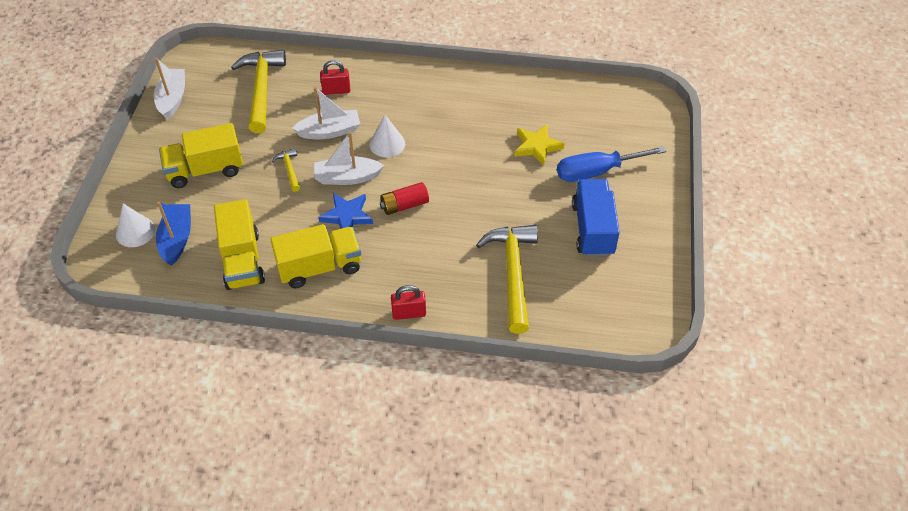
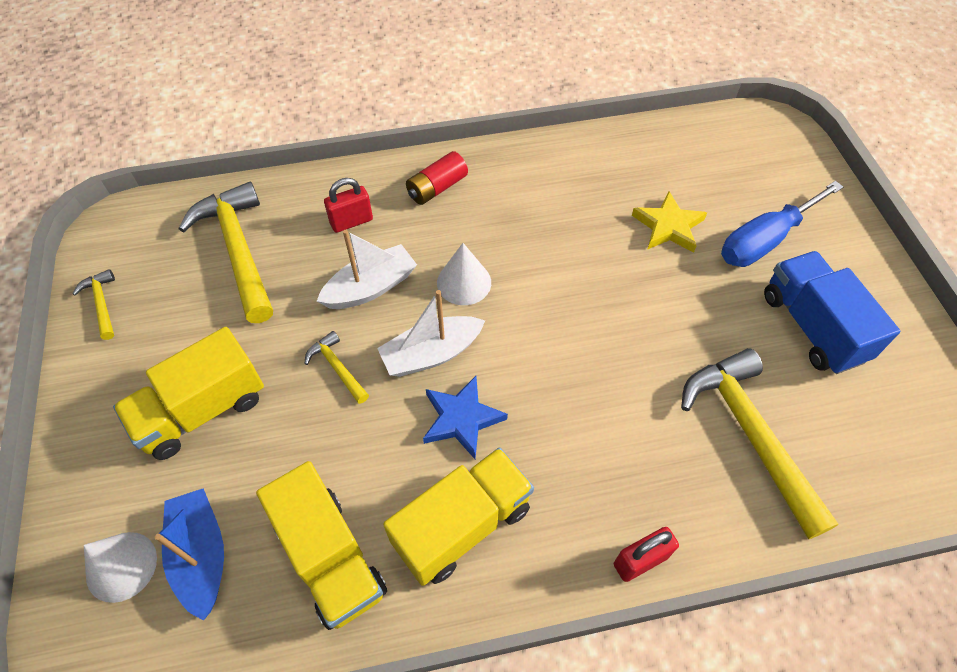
camera: 20 degrees left, 5 degrees up
white boat [154,58,185,120] -> yellow hammer [72,269,115,340]
red battery [380,182,429,215] -> red battery moved to [406,151,468,205]

